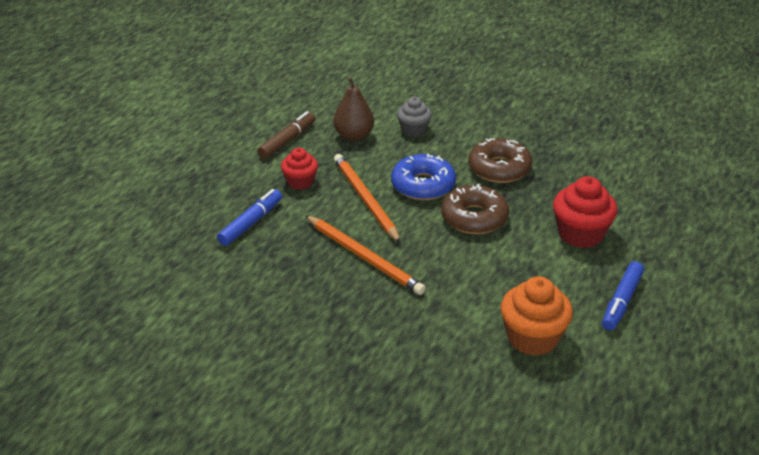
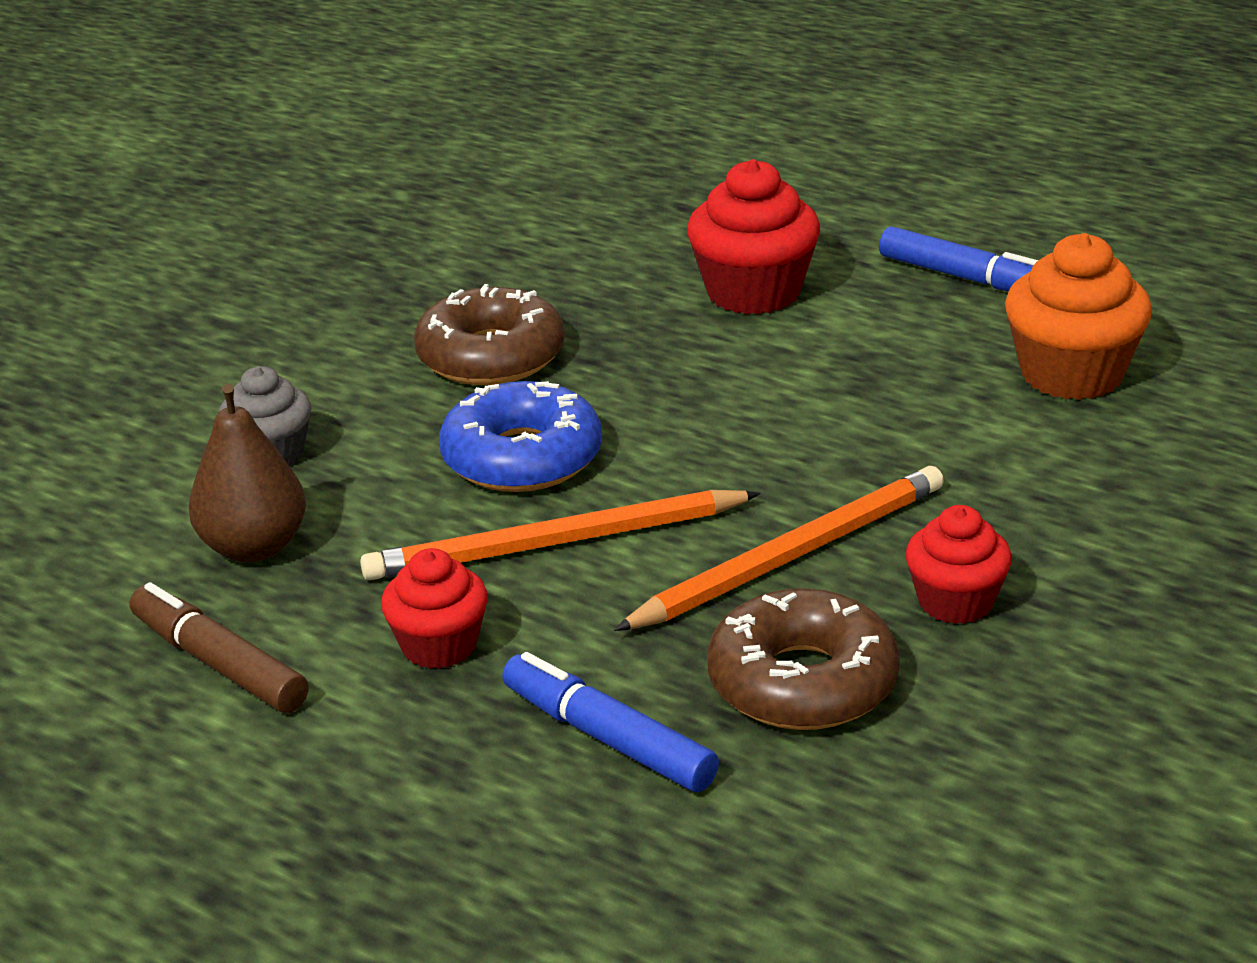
camera: 80 degrees left, 5 degrees down
brown donut [441,184,509,234] -> brown donut moved to [707,588,900,730]
none -> red cupcake [905,505,1012,624]

